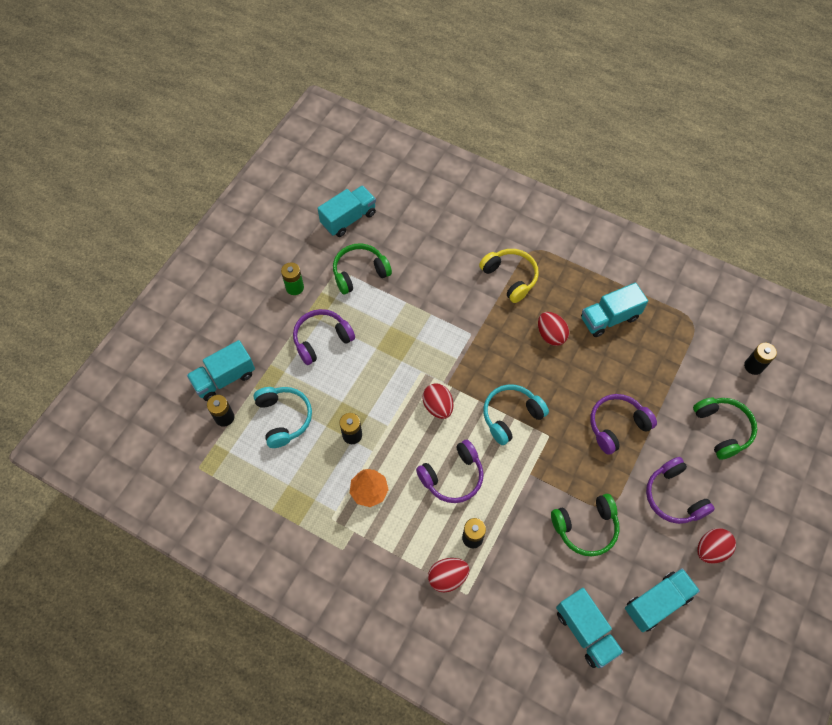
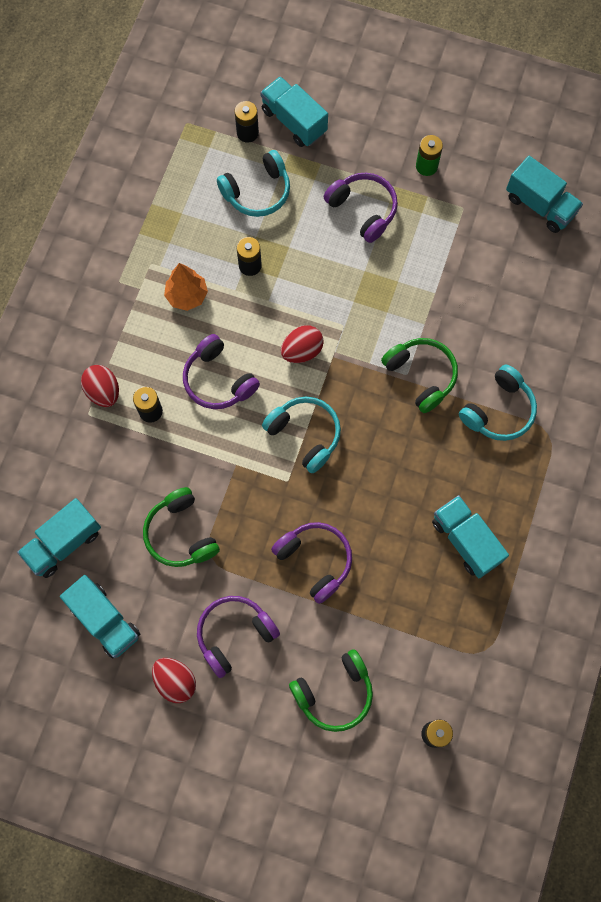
camera: 80 degrees right, 10 degrees up
green headphones [333,243,392,294] -> green headphones moved to [381,338,458,413]
yellow headphones [479,249,539,303] -> turquoise headphones [459,365,537,441]
red egg [538,312,569,346] -> none

